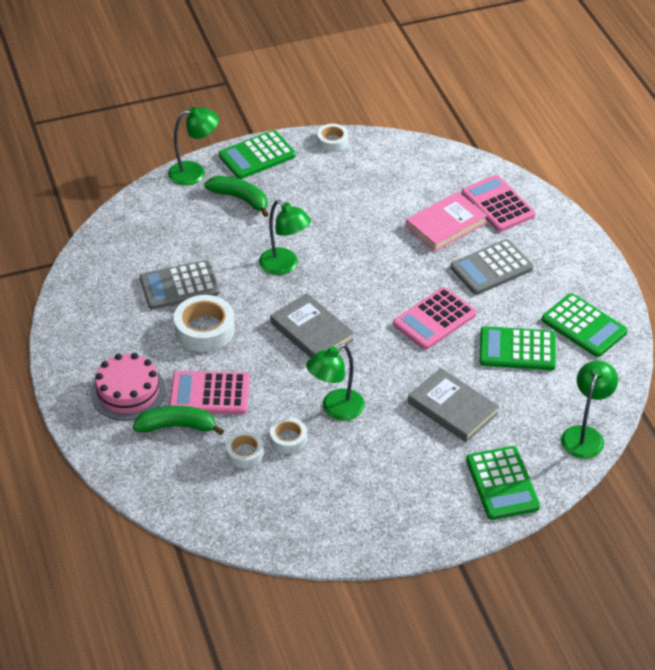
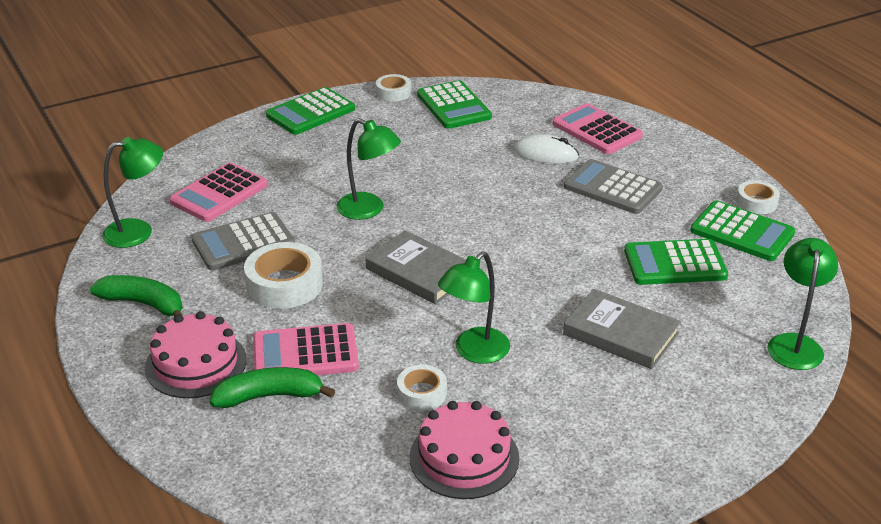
camera: 10 degrees left, 10 degrees down
green lamp [168,107,219,186] -> green lamp moved to [102,137,163,248]
green banana [204,176,269,217] -> green banana moved to [90,275,183,317]
white tape [226,431,264,468] -> white tape moved to [736,181,780,214]
pink calculator [393,287,477,350] -> pink calculator moved to [169,162,268,222]
pink book [406,192,487,252] -> white mouse [514,134,579,164]
grey calculator [450,239,533,295] -> grey calculator turned 75 degrees clockwise [564,159,663,214]
green calculator [466,446,540,520] -> green calculator moved to [417,80,492,129]
none -> pink cake [410,401,519,499]

